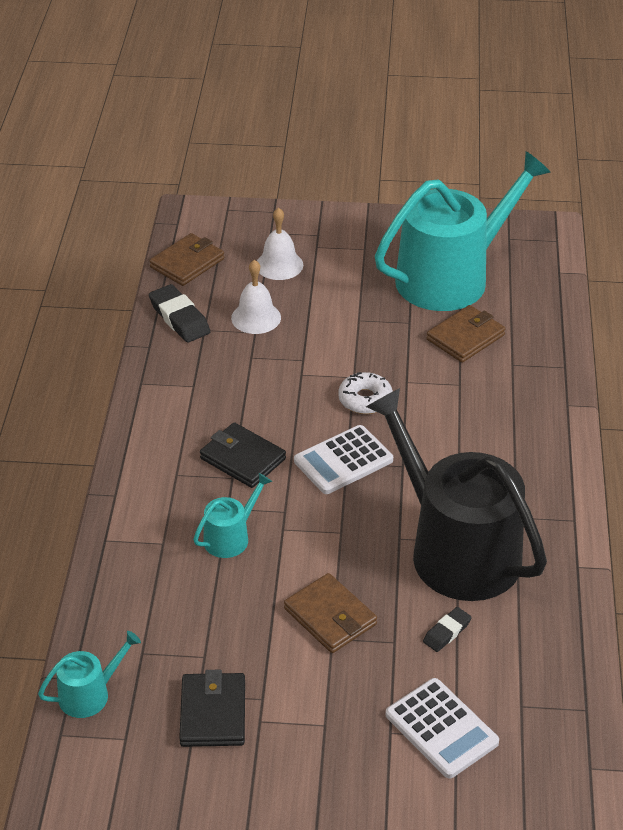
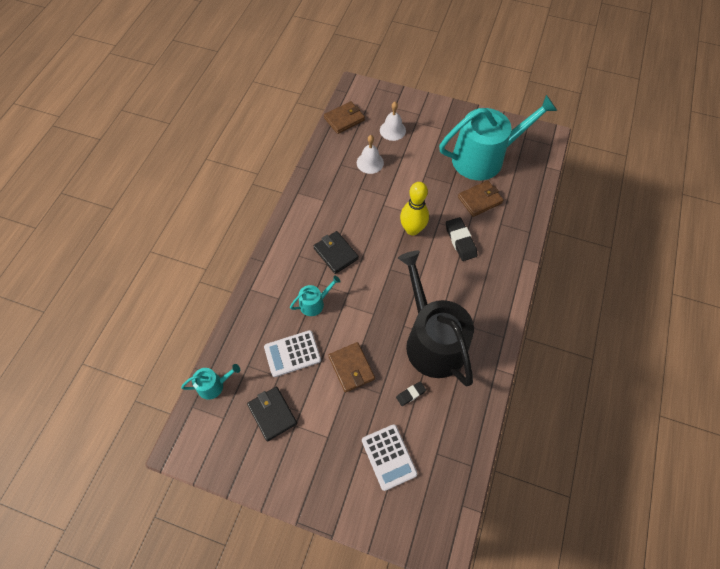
camera: 15 degrees right, 20 degrees up
black eraser [149,284,211,343] -> black eraser moved to [446,217,477,261]
black wallet [179,670,245,747] -> black wallet turned 45 degrees counterclockwise [247,386,297,441]
white calculator [294,425,393,494] -> white calculator moved to [264,330,321,377]
white donut [338,372,393,414] -> yellow bowling pin [400,182,429,236]

